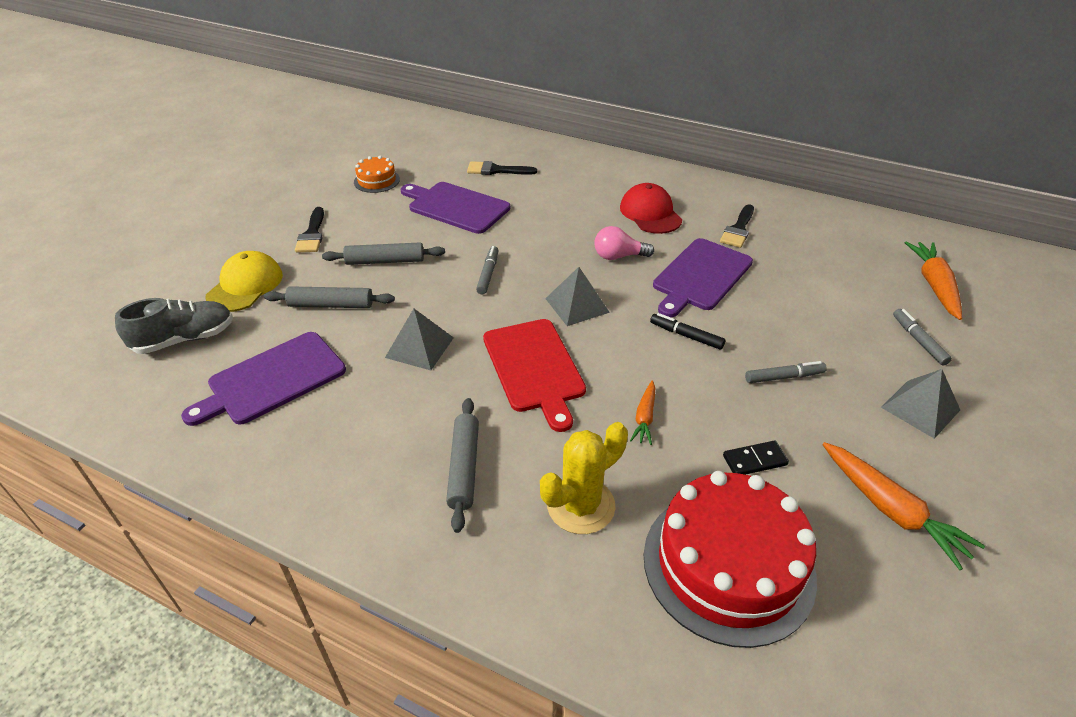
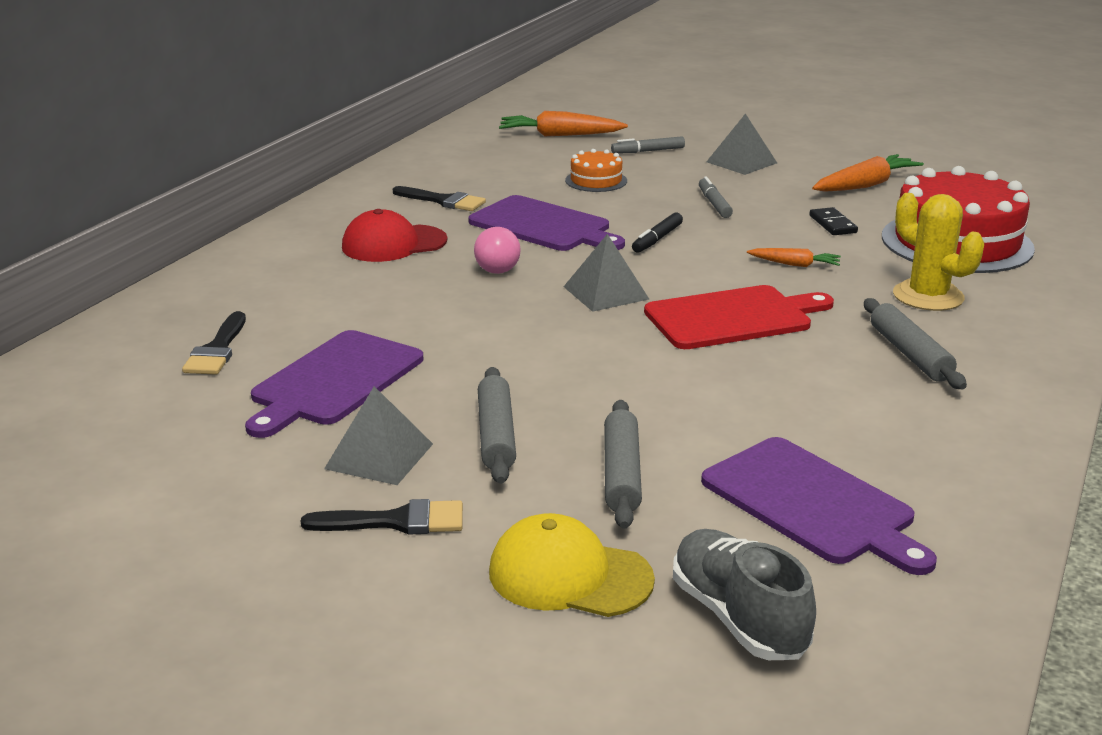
camera: 90 degrees left, 15 degrees down
orange cake [354,156,400,193] -> orange cake moved to [565,149,627,192]
grey pyramid [385,309,454,370] -> grey pyramid moved to [324,386,433,485]
grey rolling pin [446,398,479,533] -> grey rolling pin turned 75 degrees clockwise [864,298,967,389]
grey marker [476,246,499,294] -> none

